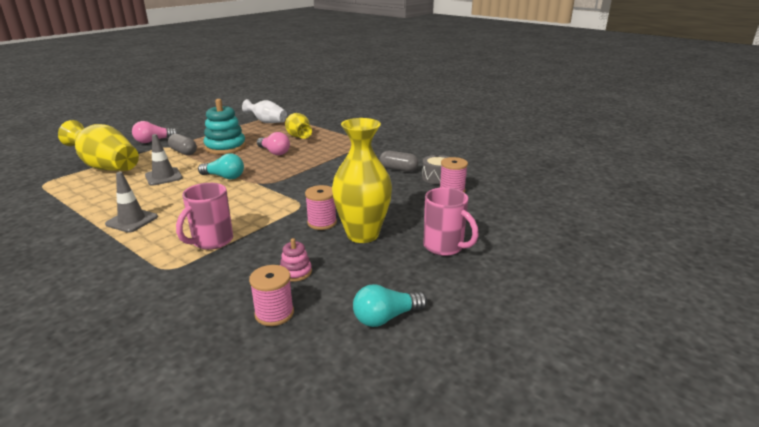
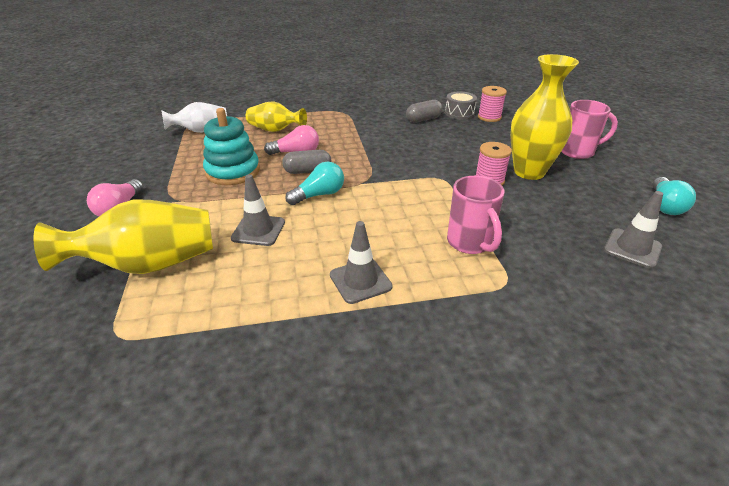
camera: 50 degrees left, 10 degrees up
grey capsule [168,134,197,155] -> grey capsule moved to [282,150,331,174]
pink spool [249,265,294,326] -> grey traffic cone [604,191,663,269]
pink stacking toy [280,238,312,282] -> none

